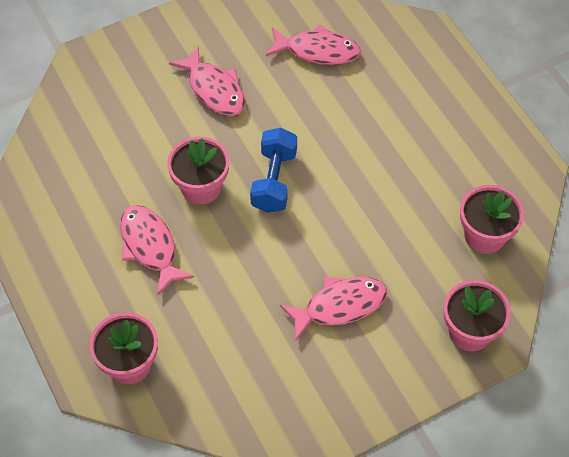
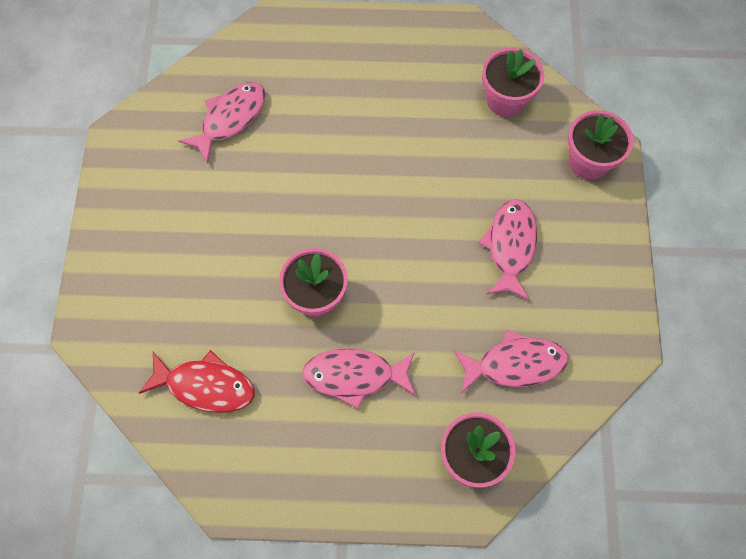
camera: 60 degrees left, 10 degrees up
pink fish [169,45,245,116] -> pink fish moved to [454,330,569,393]
blue dumbbell [250,128,297,213] -> none
none -> red fish [139,350,255,413]

